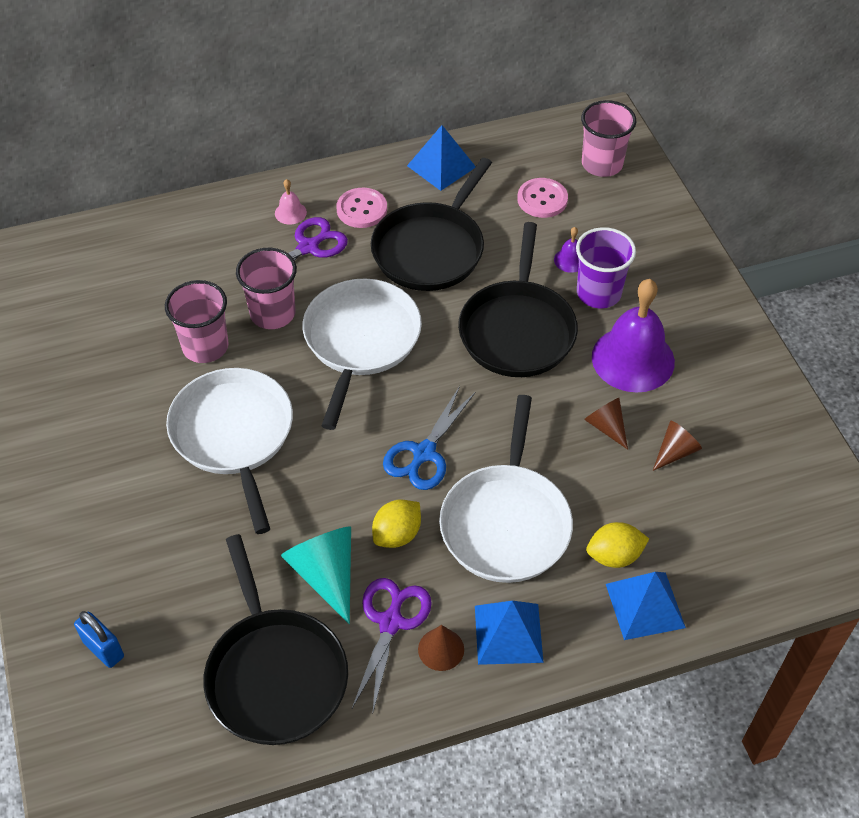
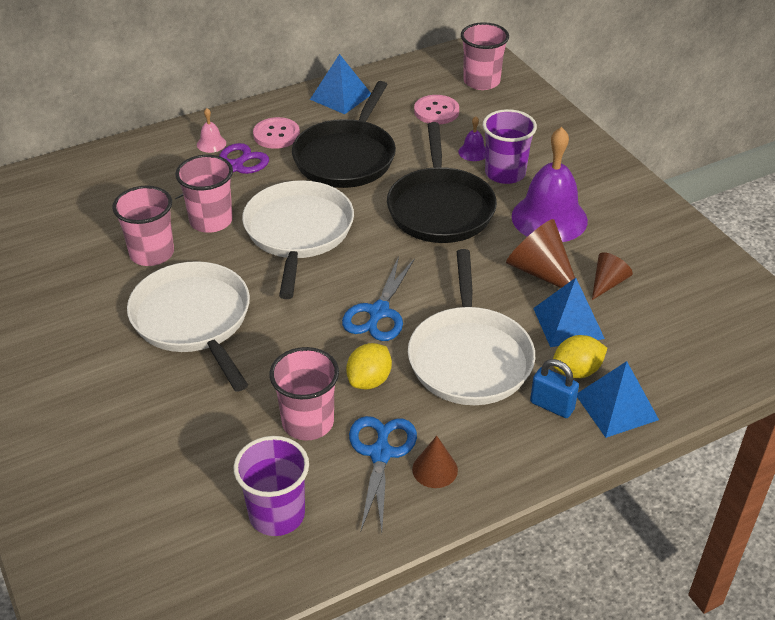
camera: 10 degrees left, 10 degrees down
blue padlock [74,611,124,668] -> blue padlock moved to [530,359,579,418]
black pan [203,534,348,745] -> purple cup [233,436,309,536]
turquoise cone [281,527,351,624] -> pink cup [269,347,339,441]
purple scissors [352,578,432,715] -> blue scissors [349,416,417,532]
blue pyramid [475,601,544,665] -> blue pyramid moved to [533,278,605,347]
brown cone [584,398,628,450] -> brown cone [506,219,575,288], size x1.67

